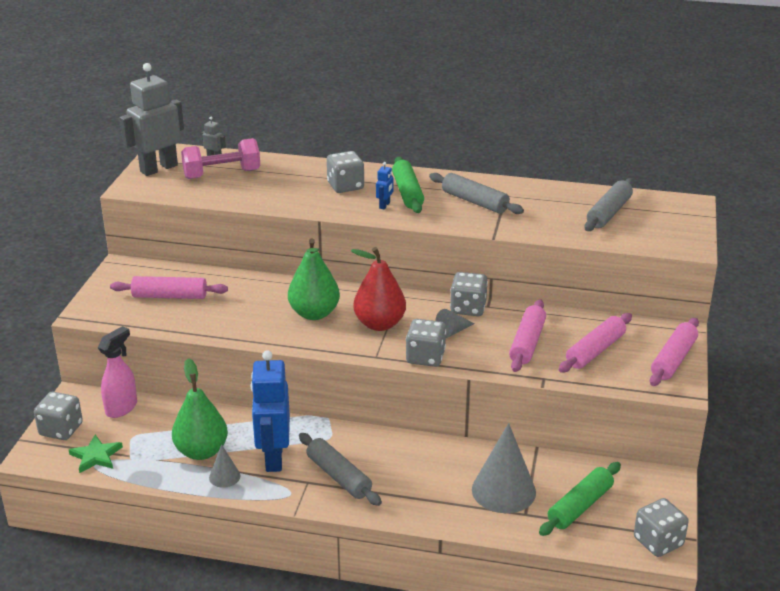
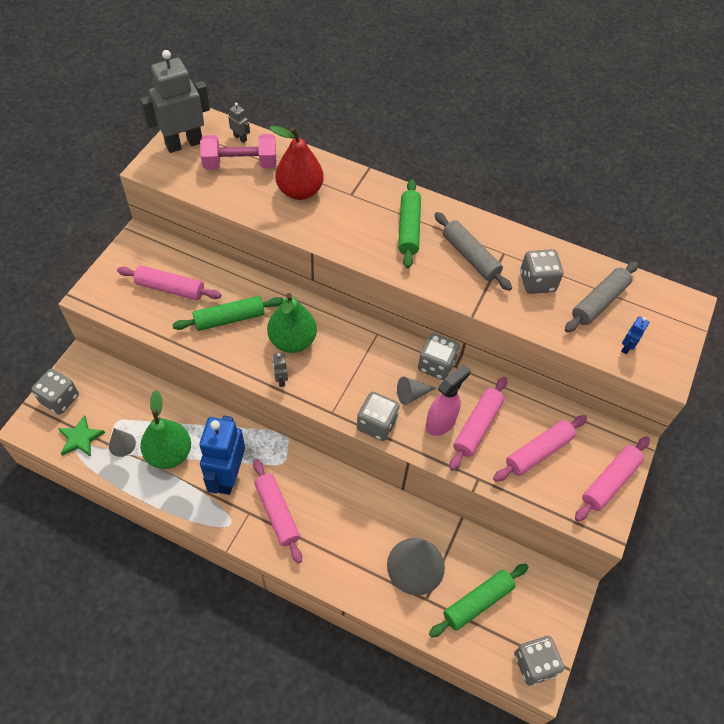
camera: 10 degrees right, 25 degrees up
pink spray bottle [98,326,137,418] -> pink spray bottle moved to [426,364,471,436]
grey cone [209,444,240,488] -> grey cone moved to [109,428,136,457]
grey rolling pin [299,433,382,506] -> pink rolling pin [253,459,302,564]
grey dice [327,151,364,193] -> grey dice moved to [520,249,563,294]
red pear [351,247,406,331] -> red pear moved to [270,126,324,200]
blue robot [376,162,393,209] -> blue robot moved to [621,316,649,354]
none -> green rolling pin [172,296,283,331]
none -> grey robot [272,353,288,387]

